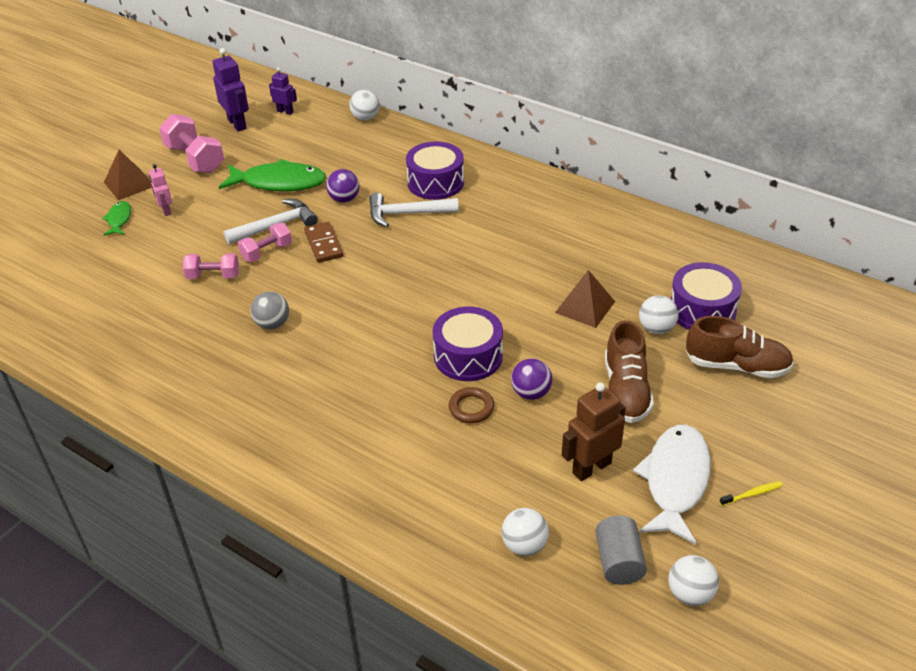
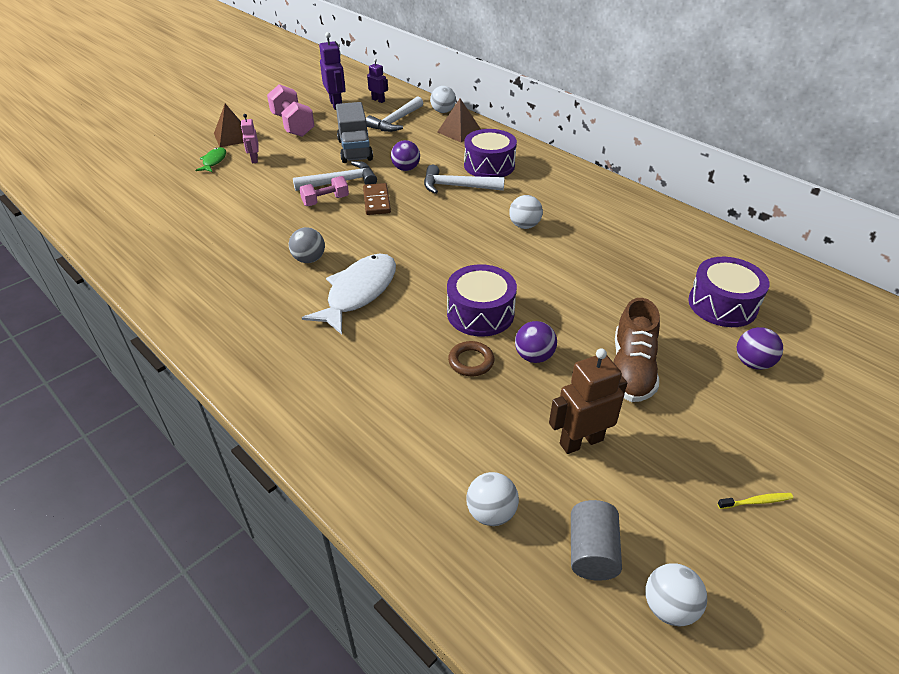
camera: 10 degrees right, 0 degrees up
pink dumbbell [183,253,239,279] -> none
green fish [219,159,326,191] -> grey truck [336,102,373,163]
brown pyramid [555,270,615,328] -> brown pyramid moved to [437,98,481,142]
white fish [633,425,711,545] -> white fish moved to [302,254,396,335]
white ball [639,295,679,334] -> white ball moved to [509,195,543,229]
brown shoe [686,316,794,378] -> purple ball [737,327,783,370]
none -> white hammer [366,96,423,132]

